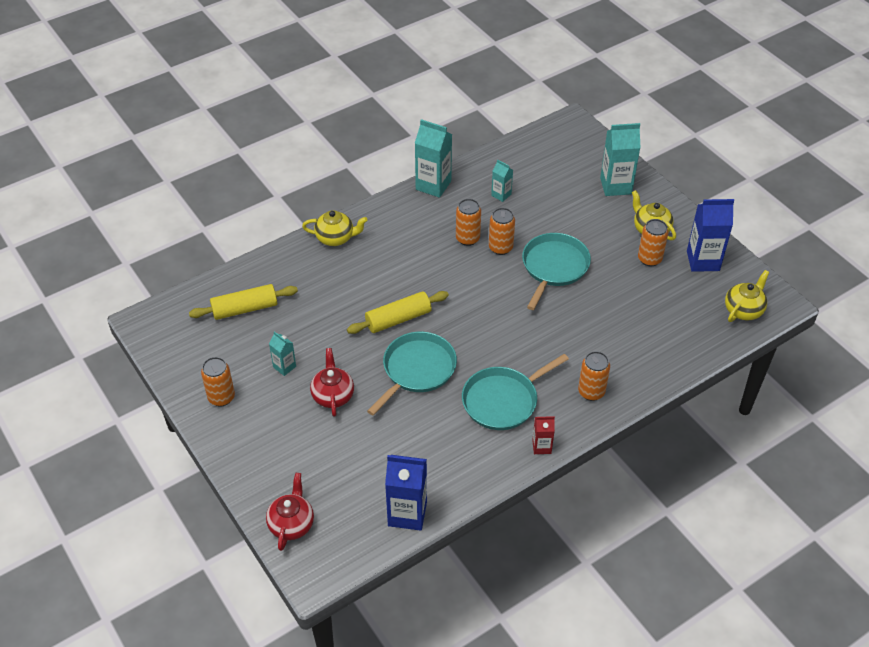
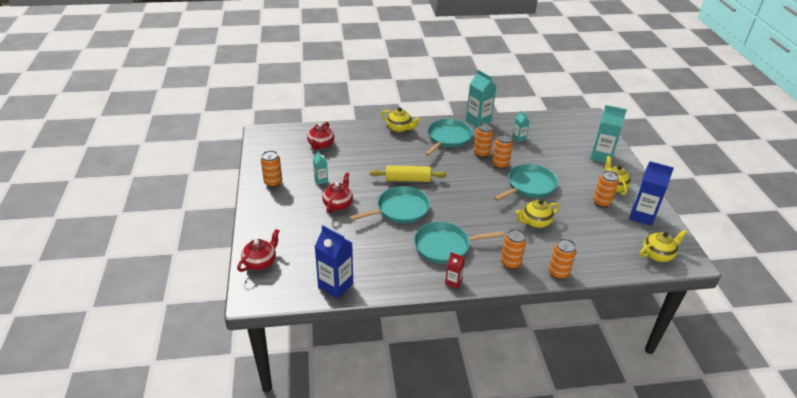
camera: 25 degrees right, 10 degrees down
yellow rolling pin [189,284,298,320] -> red teapot [307,122,334,150]
none -> turquoise pan [425,119,473,156]
none -> yellow teapot [516,199,560,228]
none -> orange can [549,239,576,280]

